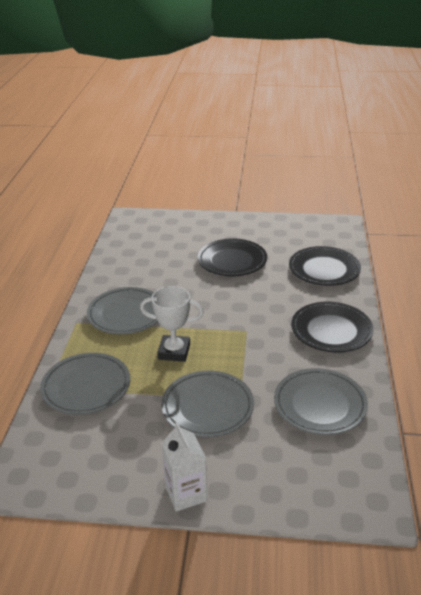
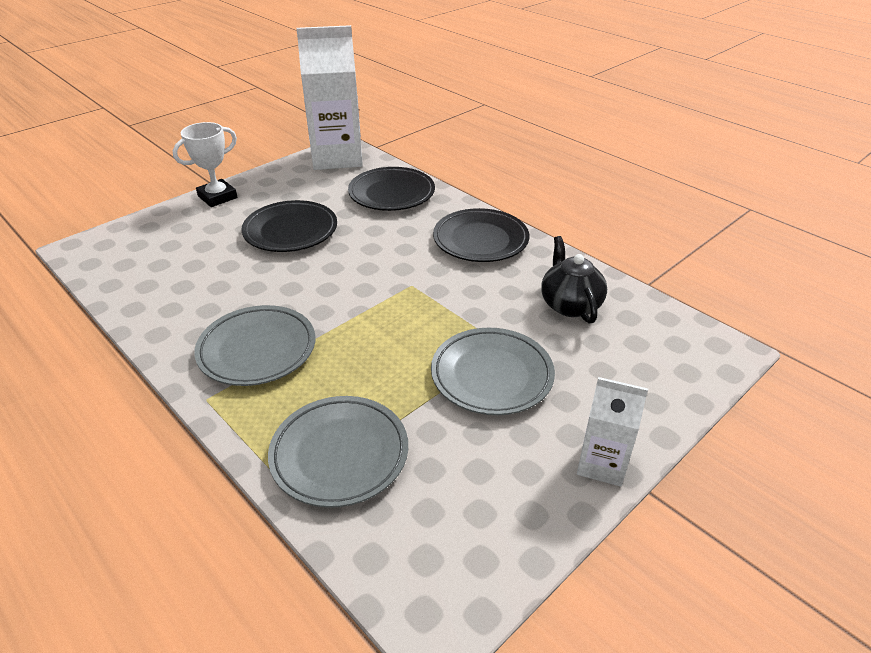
camera: 50 degrees left, 5 degrees up
white trophy [140,286,204,362] -> white trophy moved to [173,122,237,207]
grey plate [274,368,368,435] -> black teapot [541,236,607,323]
none -> white carton [296,25,363,170]

